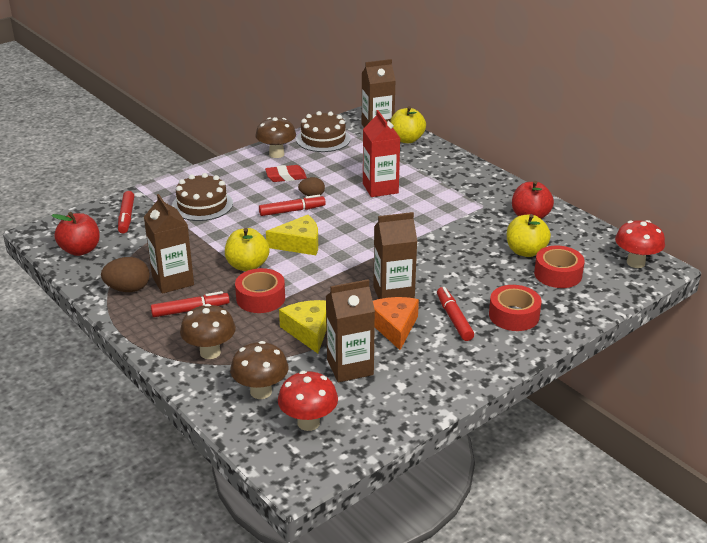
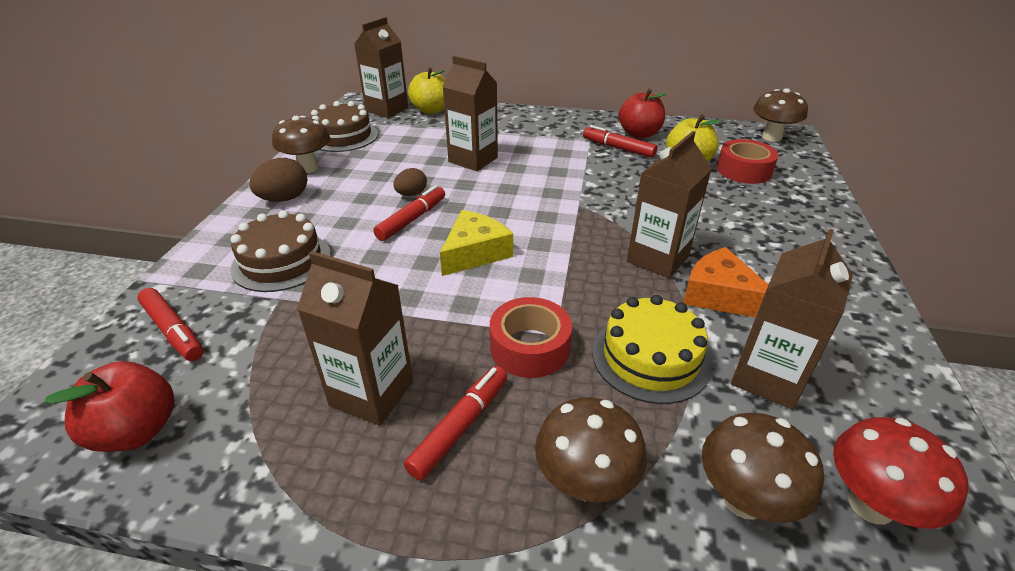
camera: 40 degrees left, 5 degrees up
brown egg [101,257,150,292] -> brown egg moved to [250,158,307,202]
yellow apple [225,228,270,271] -> none
red eraser [265,165,307,182] -> none
yellow cheese [279,300,327,354] -> yellow cake [592,295,712,404]
red carton [363,110,400,197] -> brown carton [443,56,498,171]
red marker [437,287,474,341] -> red marker moved to [583,125,657,158]
red tape [489,285,542,331] -> none
red mushroom [615,220,665,268] -> brown mushroom [753,88,808,142]

